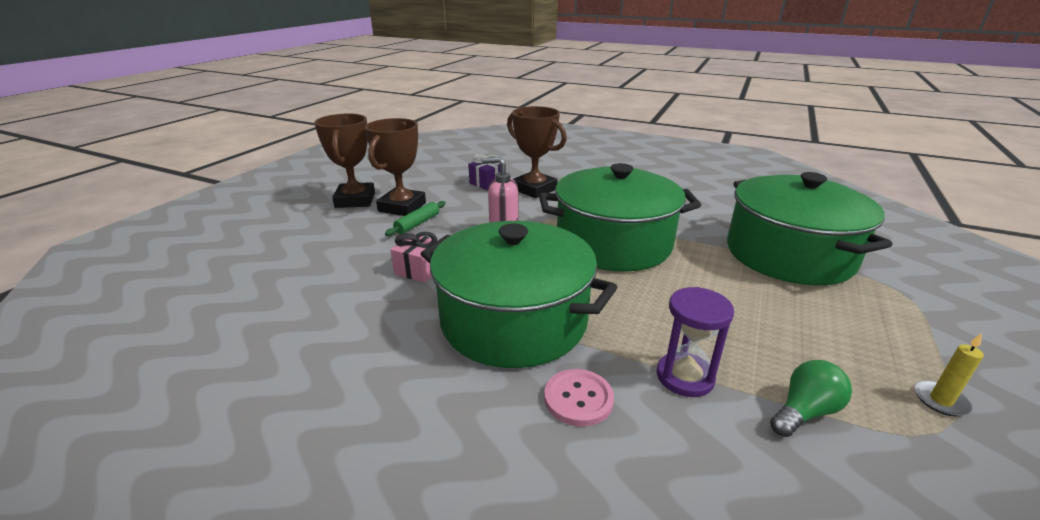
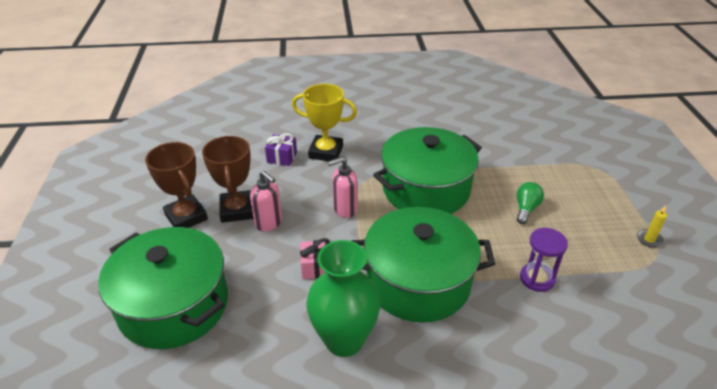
camera: 30 degrees left, 10 degrees up
green rolling pin [385,201,446,236] -> pink soap dispenser [250,171,282,232]
brown trophy [507,106,567,198] -> yellow trophy [292,84,357,161]
pink button [544,369,614,427] -> none
green pot [727,172,892,285] -> green pot moved to [98,227,228,349]
green light bulb [770,360,852,437] -> green light bulb moved to [517,182,544,224]
none -> green vase [306,240,380,357]

